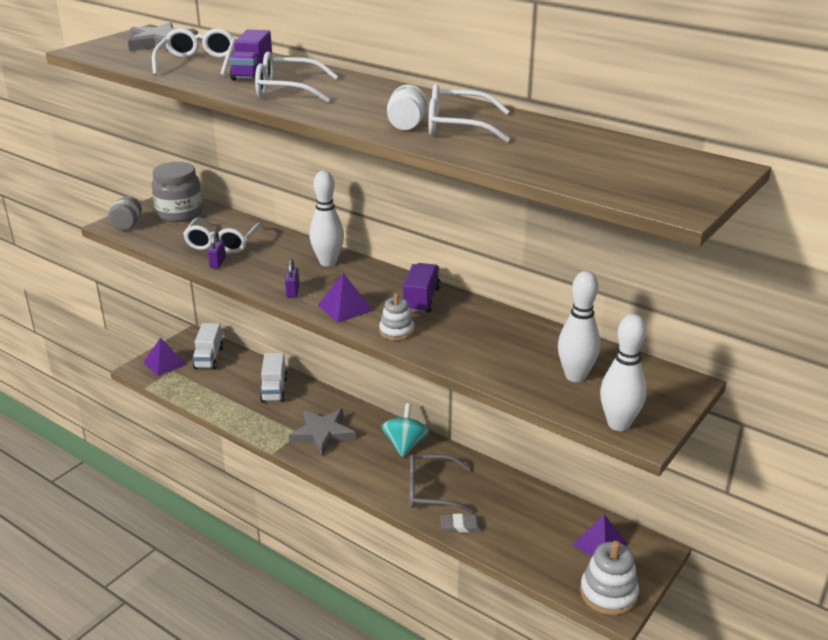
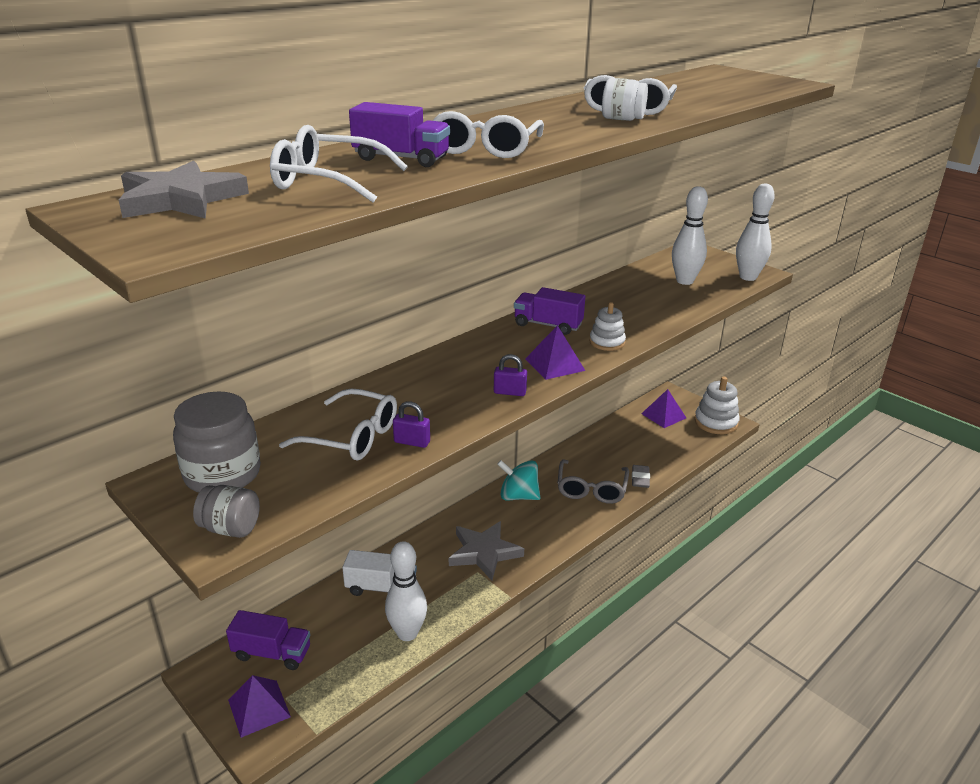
camera: 80 degrees left, 0 degrees up
white truck [193,323,223,369] -> purple truck [226,610,310,670]
white bowling pin [309,171,344,266] -> white bowling pin moved to [385,541,427,641]

